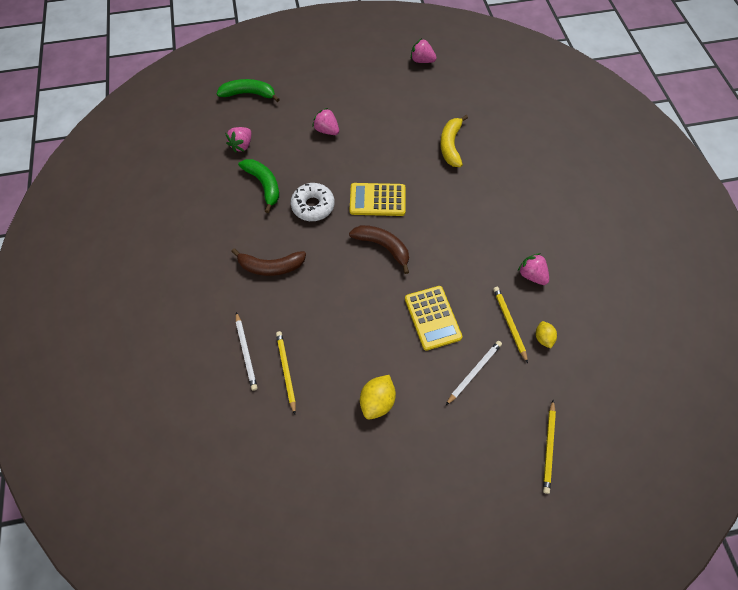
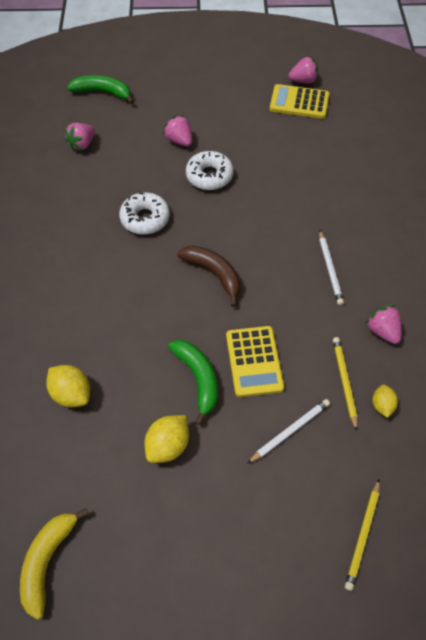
camera: 10 degrees right, 5 degrees down
brown banana [231,248,306,276] -> none
white pencil [236,312,258,391] -> white pencil moved to [319,230,344,305]
green banana [238,159,279,213] -> green banana moved to [168,340,218,425]
yellow pencil [276,331,296,414] -> yellow lemon [46,365,90,407]
yellow calculator [350,183,405,216] -> yellow calculator moved to [270,84,329,119]
pink strawberry [411,38,437,63] -> pink strawberry turned 135 degrees clockwise [288,57,318,84]
yellow banana [440,115,468,167] -> yellow banana moved to [20,508,89,620]
none -> white donut [186,151,234,190]

